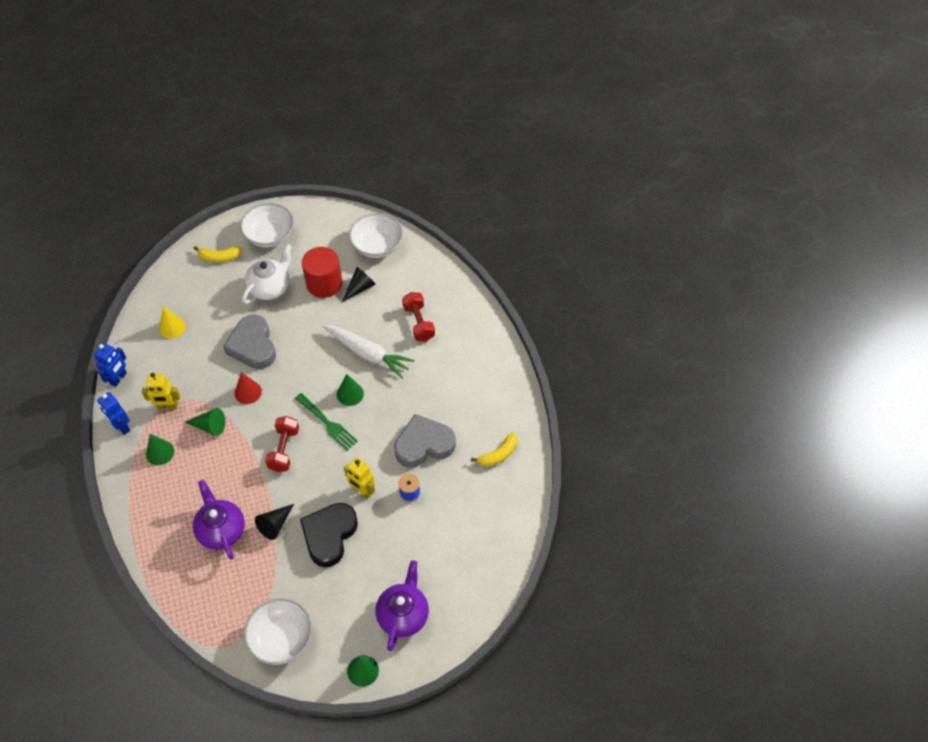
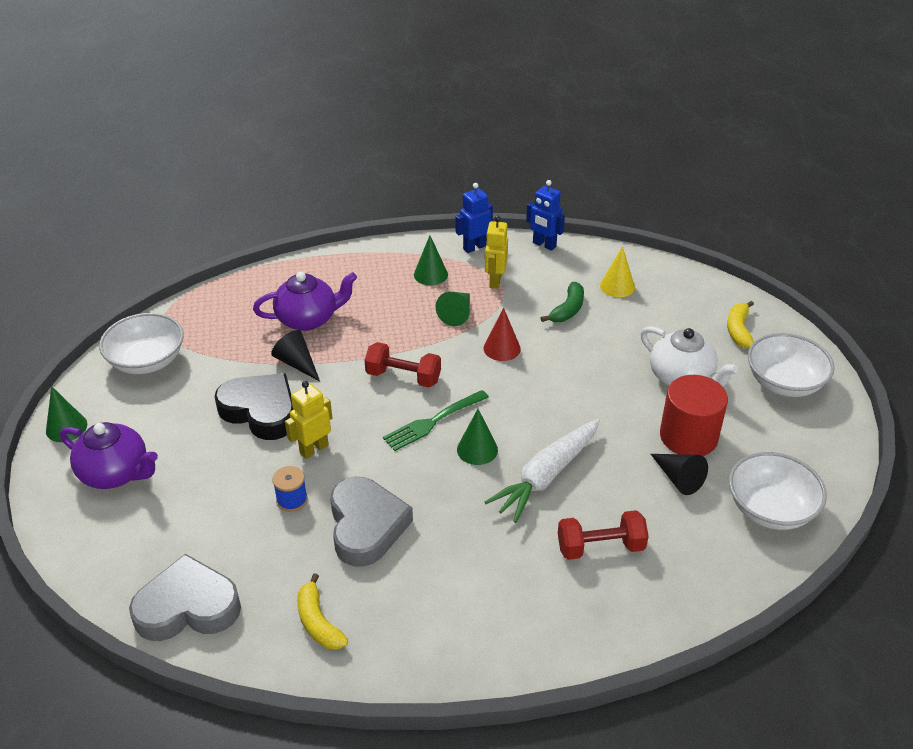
camera: 100 degrees right, 15 degrees down
grey heart [223,314,276,369] -> grey heart moved to [129,554,241,641]
none -> green banana [541,282,584,322]

